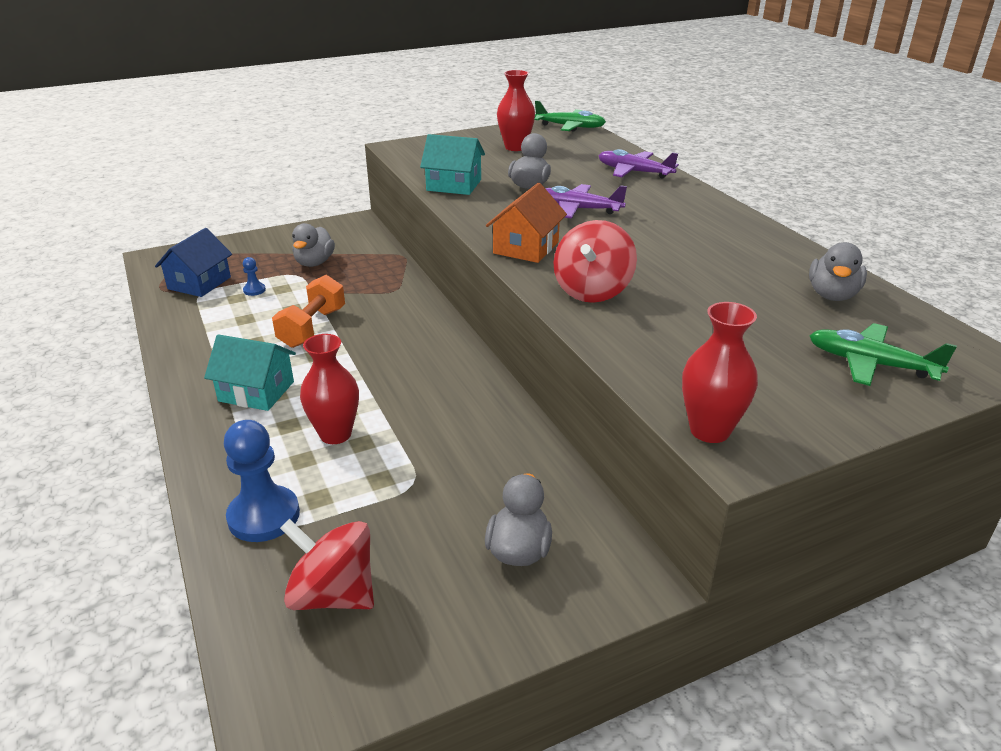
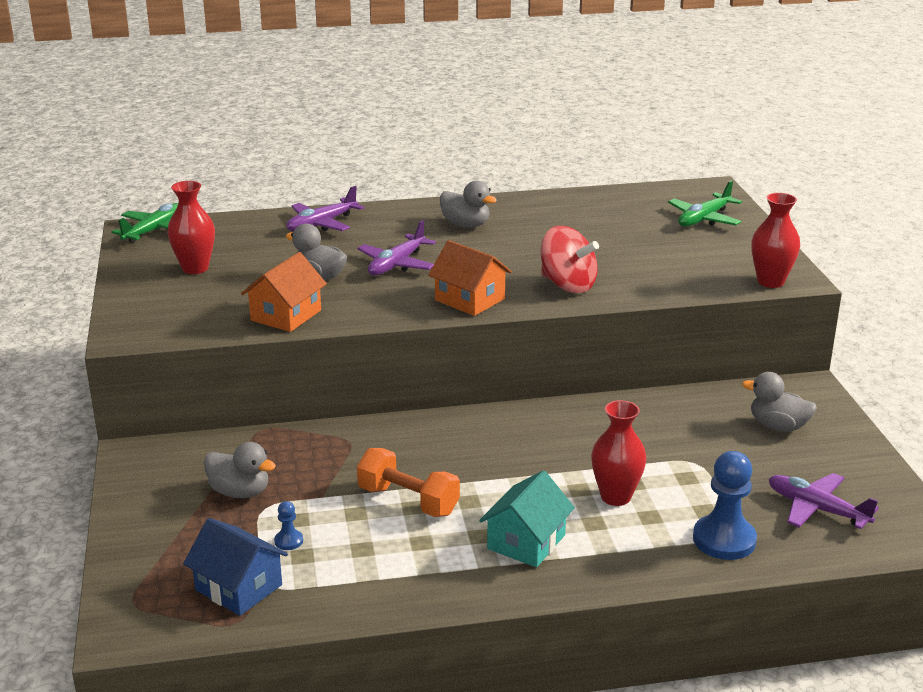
camera: 75 degrees left, 5 degrees down
red spinning top [280,519,374,610] -> purple plane [769,473,879,529]
turquoise house [420,134,485,195] -> orange house [241,252,327,332]
grey duck [809,242,867,301] -> grey duck moved to [440,181,497,228]

